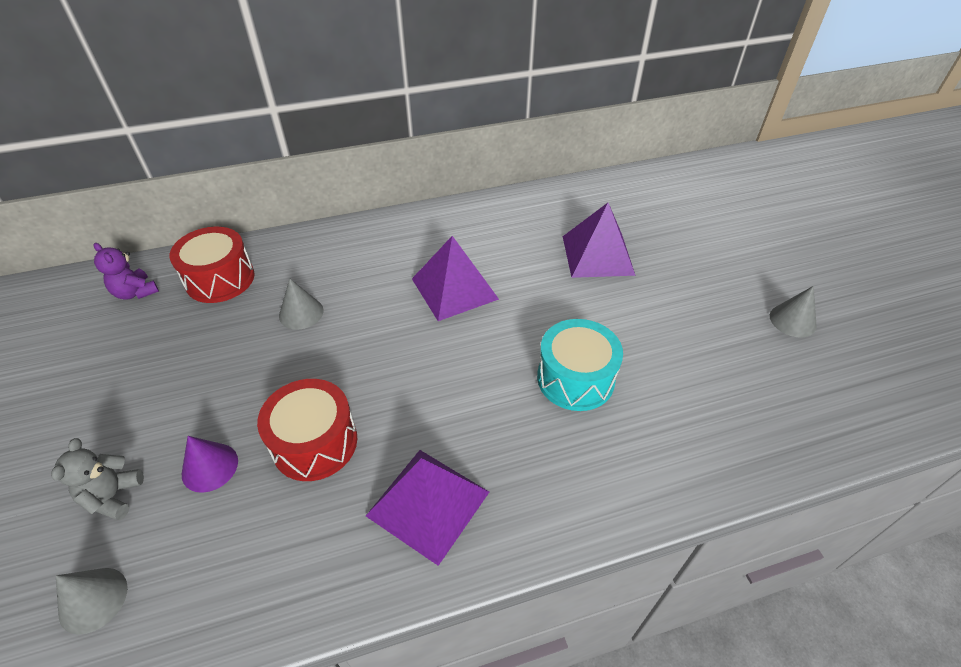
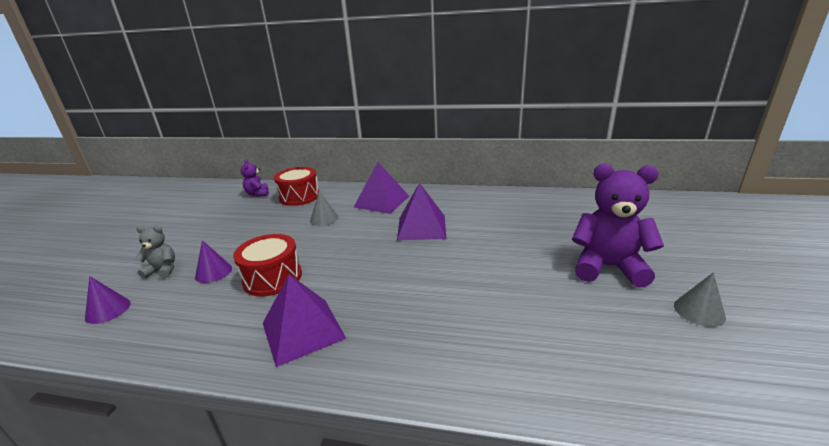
camera: 30 degrees right, 20 degrees down
grey teddy bear [51,438,144,520] -> grey teddy bear turned 60 degrees clockwise [135,226,175,279]
grey cone [56,568,128,635] -> purple cone [85,276,131,324]
turquoise drum [537,319,623,411] -> none
purple pyramid [563,203,636,278] -> purple pyramid moved to [354,162,409,214]
none -> purple teddy bear [572,164,664,287]

